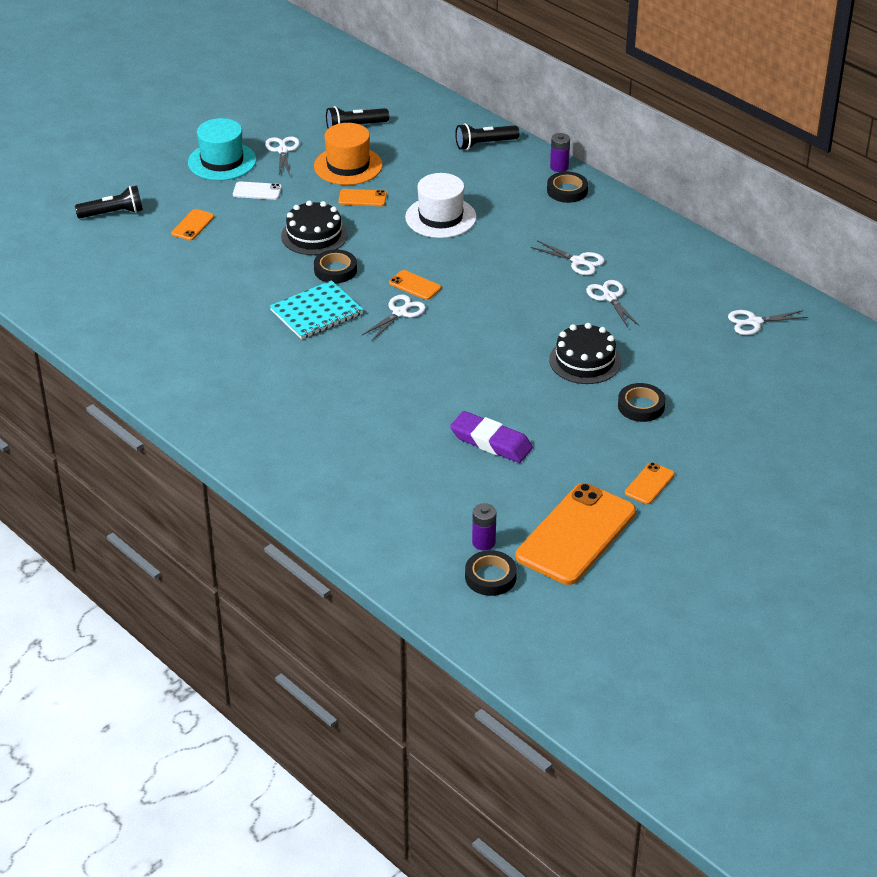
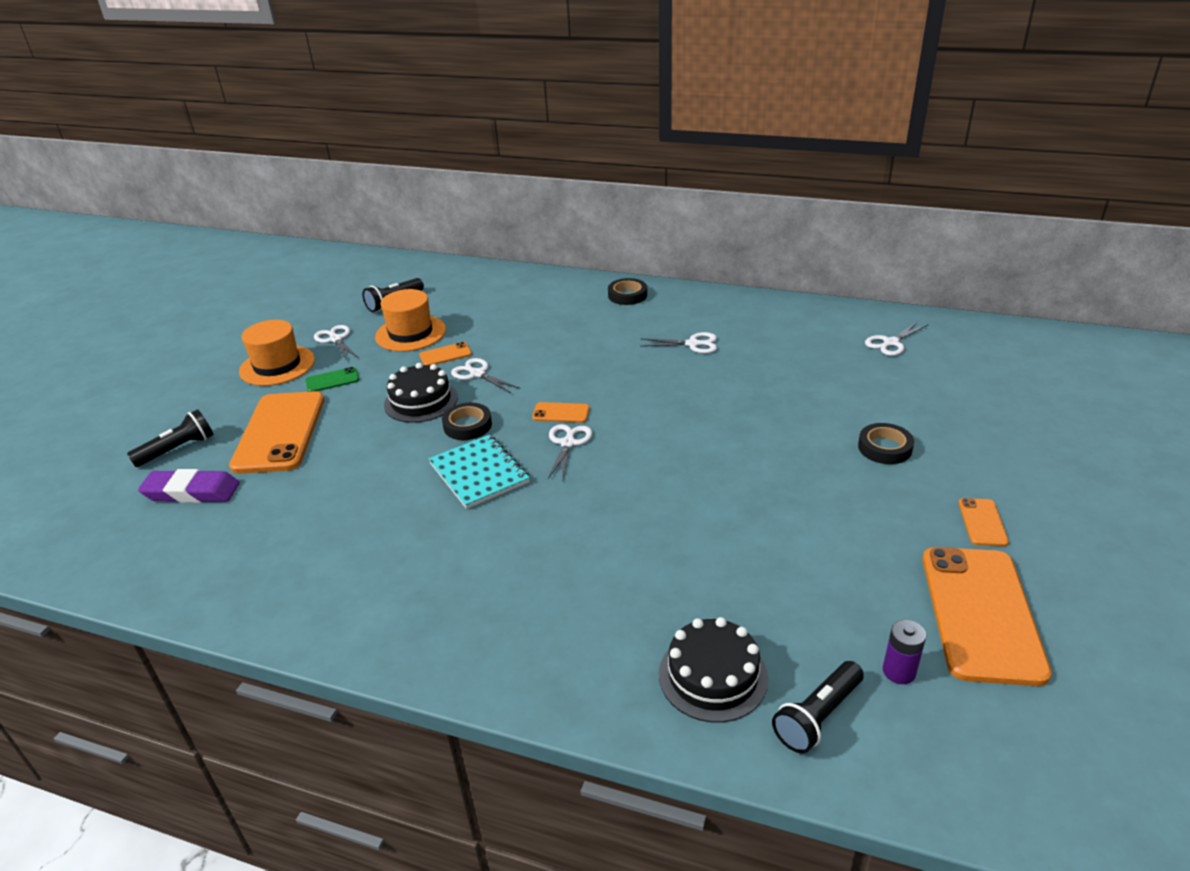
camera: 25 degrees left, 5 degrees down
orange phone [171,209,214,241] -> orange phone [229,391,324,474], size x2.29
turquoise hat [188,118,256,180] -> orange hat [239,320,315,386]
white phone [233,181,282,200] -> green phone [305,367,359,392]
turquoise notebook [270,280,364,339] -> turquoise notebook turned 60 degrees counterclockwise [429,435,530,509]
white hat [405,173,476,238] -> none
purple eraser [450,411,533,463] -> purple eraser moved to [138,469,239,503]
black flashlight [455,123,519,150] -> black flashlight moved to [772,661,864,753]
black tape [465,550,517,596] -> none
black cake [549,323,621,384] -> black cake moved to [659,617,768,722]
purple battery [550,133,570,172] -> none
white scissors [586,280,639,328] -> white scissors moved to [451,358,520,393]

